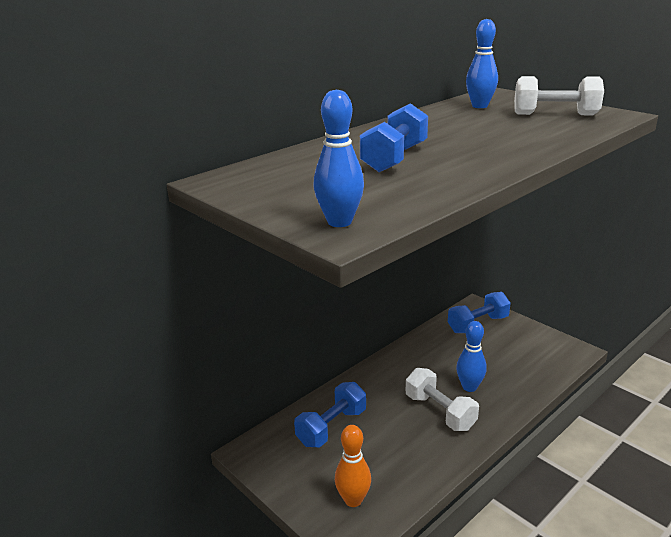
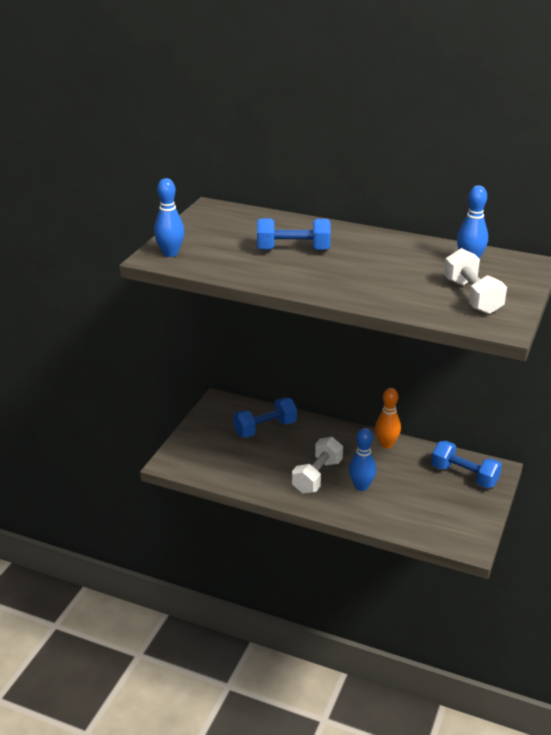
camera: 65 degrees right, 5 degrees up
blue dumbbell [294,382,366,447] -> blue dumbbell turned 45 degrees counterclockwise [233,398,297,438]
orange bowling pin [335,425,371,507] -> orange bowling pin moved to [375,388,401,448]

